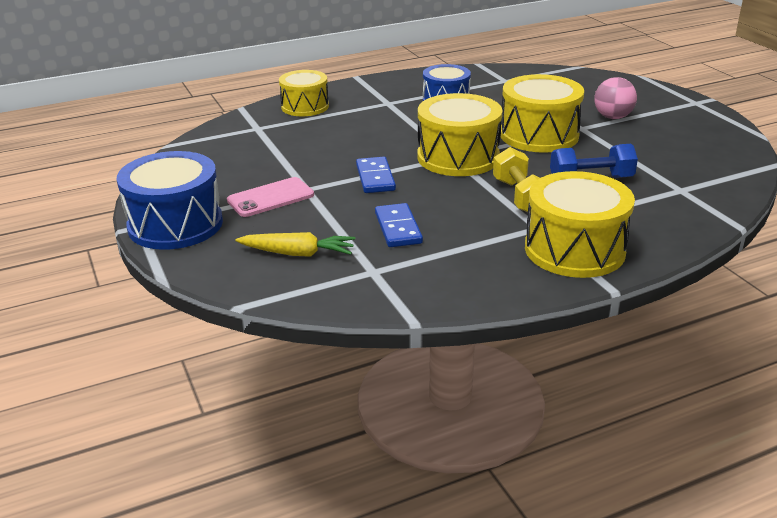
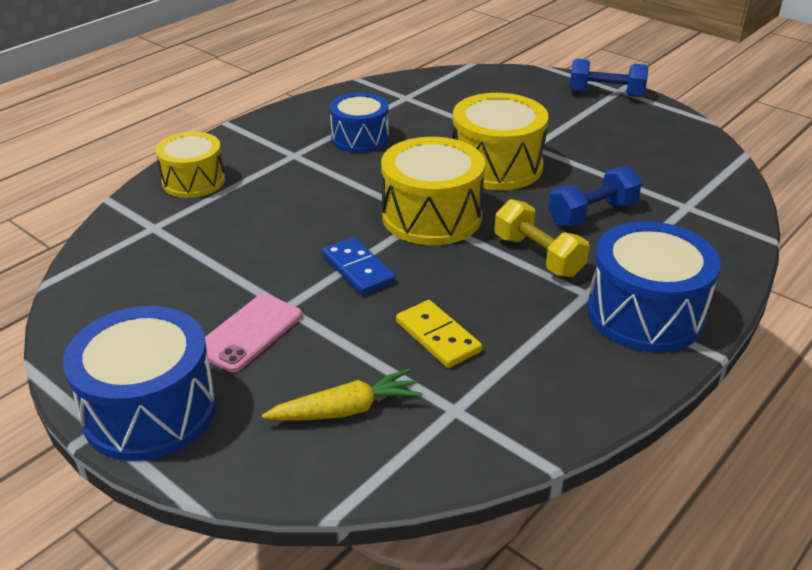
camera: 25 degrees left, 5 degrees up
blue domino [375,203,423,247] -> yellow domino [396,300,482,368]
yellow drum [525,171,635,278] -> blue drum [587,221,721,353]
pink ball [594,77,637,119] -> none
none -> blue dumbbell [570,59,649,97]

